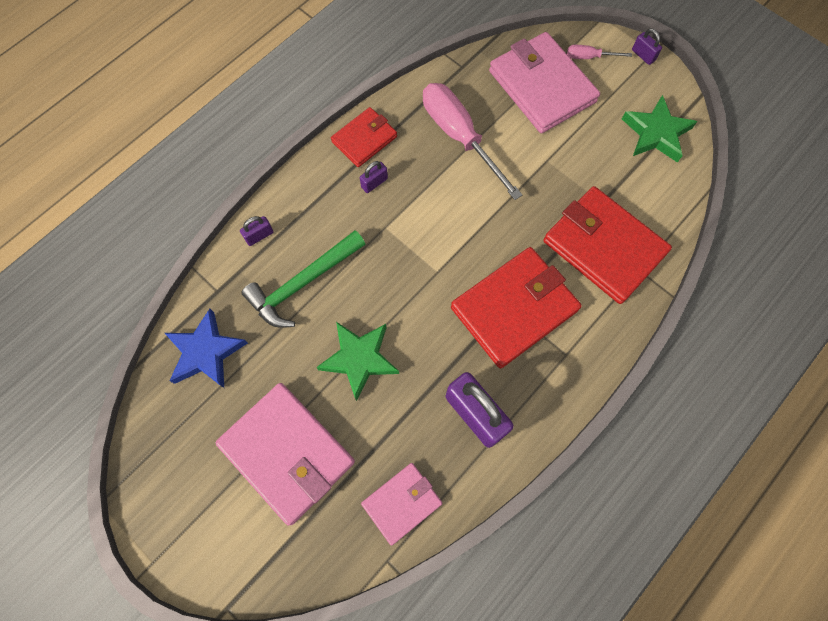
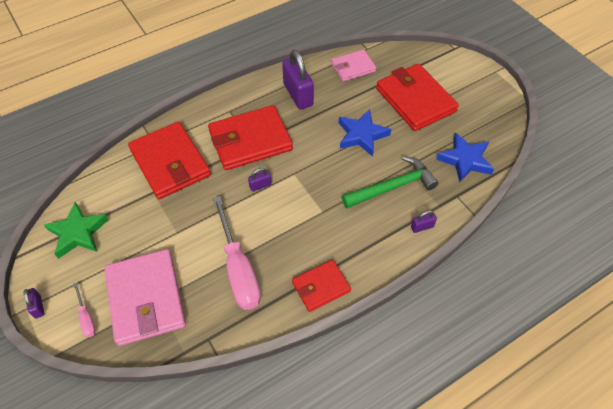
camera: 165 degrees left, 15 degrees down
pink wallet [215,383,355,526] -> red wallet [376,63,459,131]
green star [316,322,399,401] -> blue star [339,109,391,157]
purple padlock [360,161,388,193] -> purple padlock moved to [248,168,272,192]
pink screwdriver [567,45,632,59] -> pink screwdriver turned 45 degrees clockwise [73,283,96,337]

